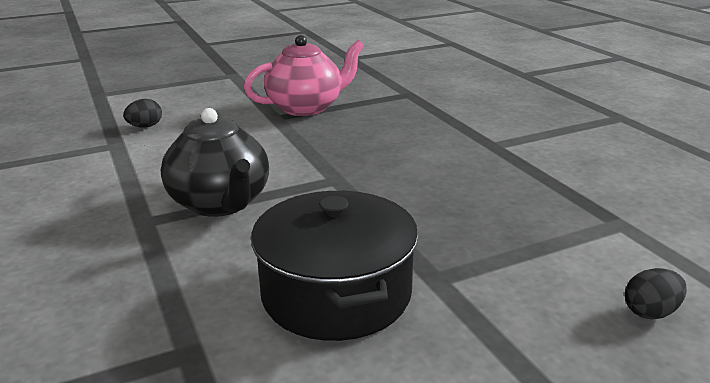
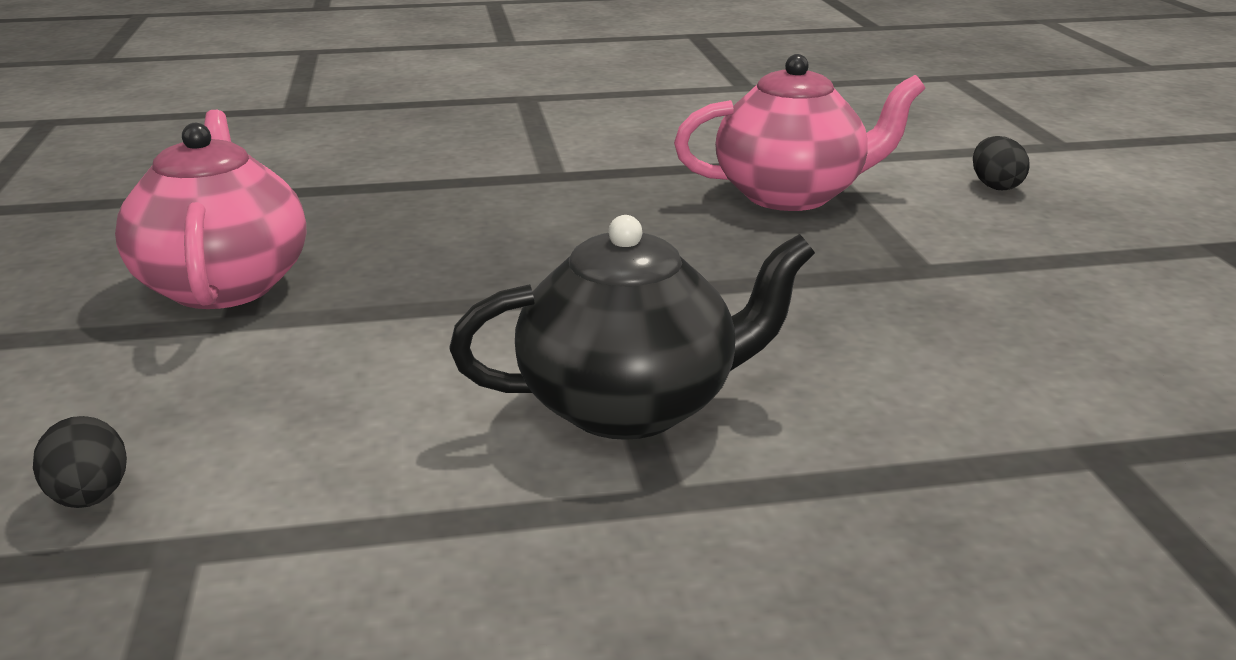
camera: 75 degrees left, 0 degrees up
black pot [251,191,419,341] -> none
none -> pink teapot [674,54,925,211]

